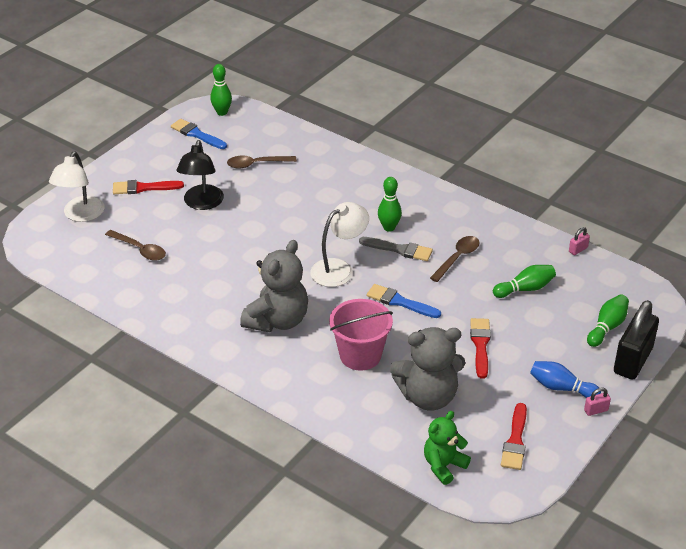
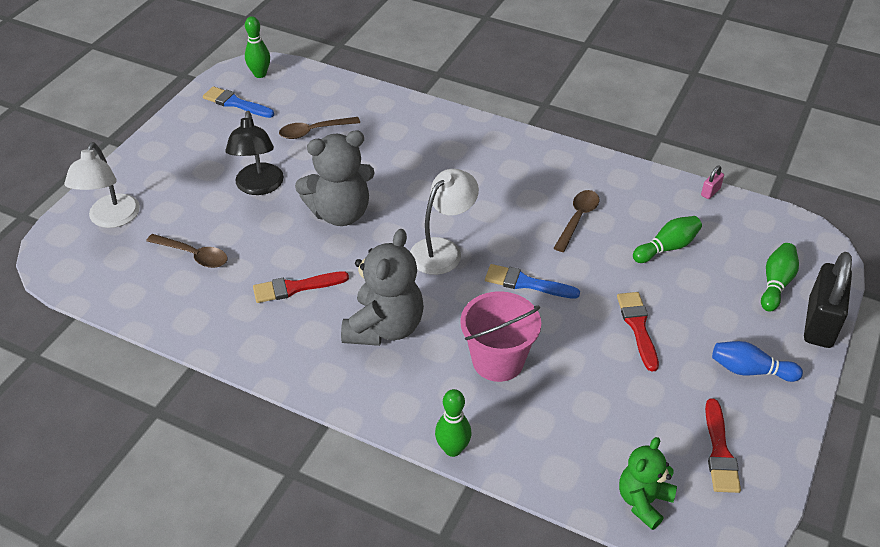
camera: 10 degrees left, 5 degrees up
red brush [113,180,184,194] -> red brush moved to [253,271,349,303]
grey brush [359,237,433,261] -> none
green bowling pin [378,177,402,232] -> green bowling pin moved to [435,389,471,457]
grey teddy bear [390,327,465,411] -> grey teddy bear moved to [295,130,375,226]
pink padlock [584,387,611,416] -> none

